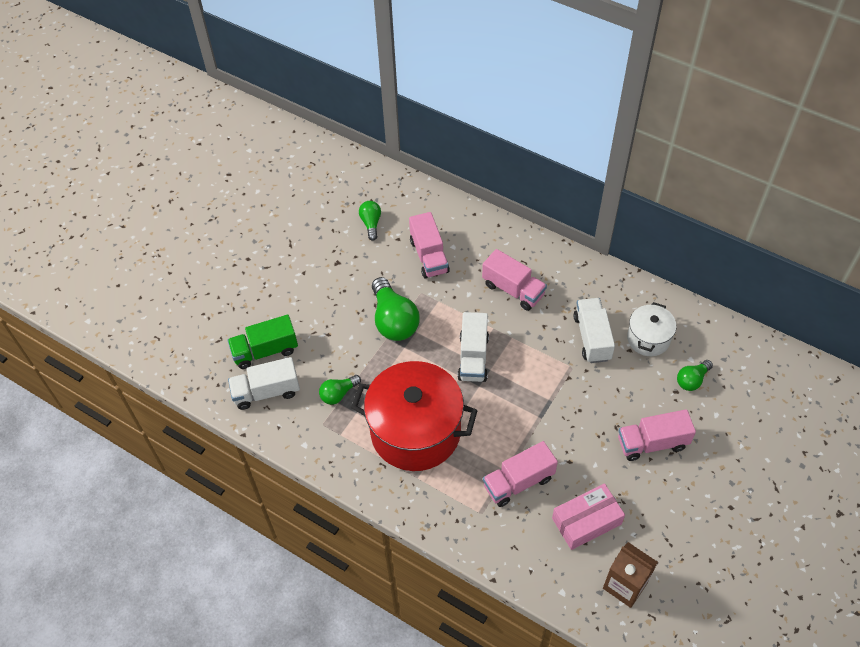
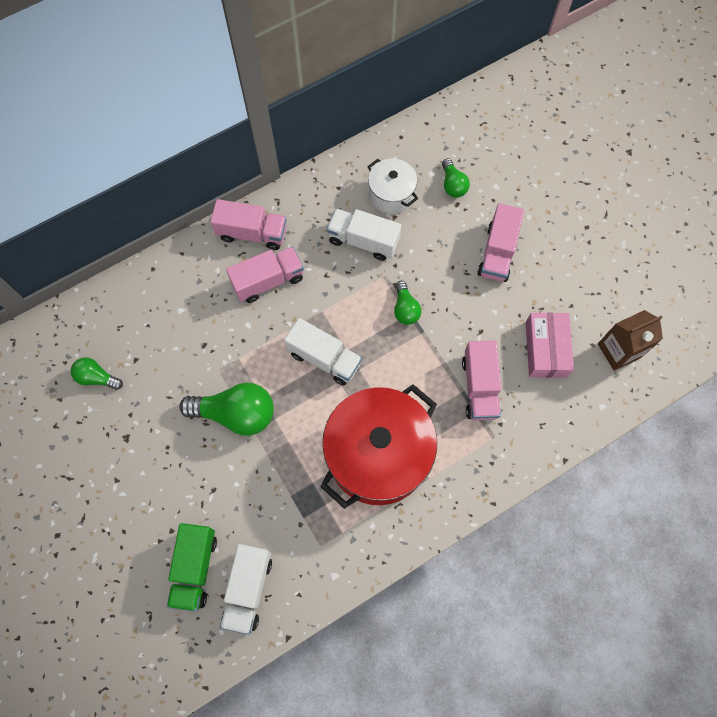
camera: 65 degrees left, 15 degrees up
green light bulb [319,375,361,405] -> green light bulb moved to [394,281,421,325]
pink truck [409,212,450,279] -> pink truck moved to [210,199,287,250]

